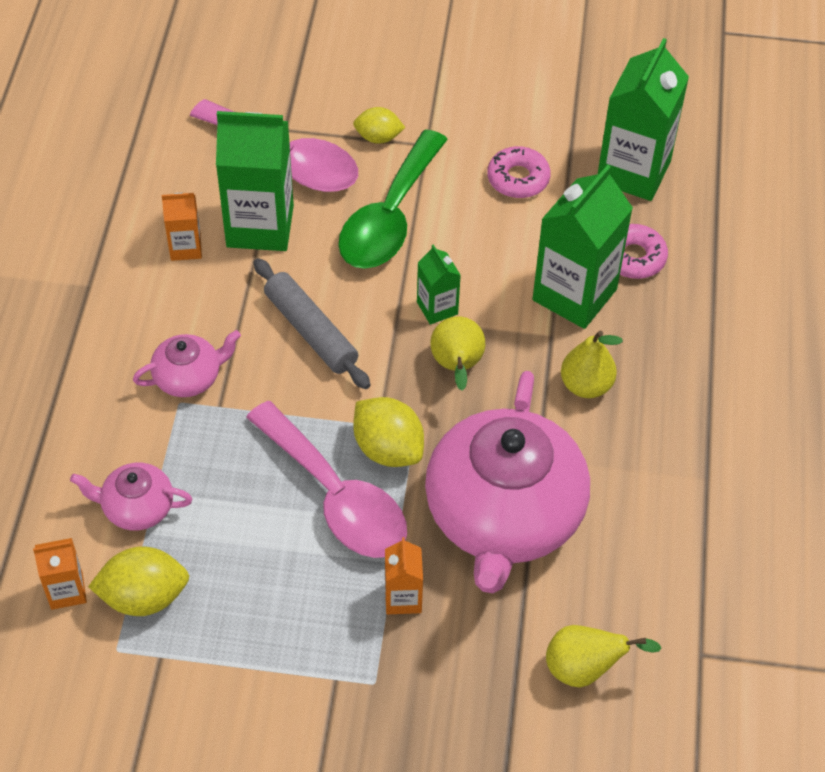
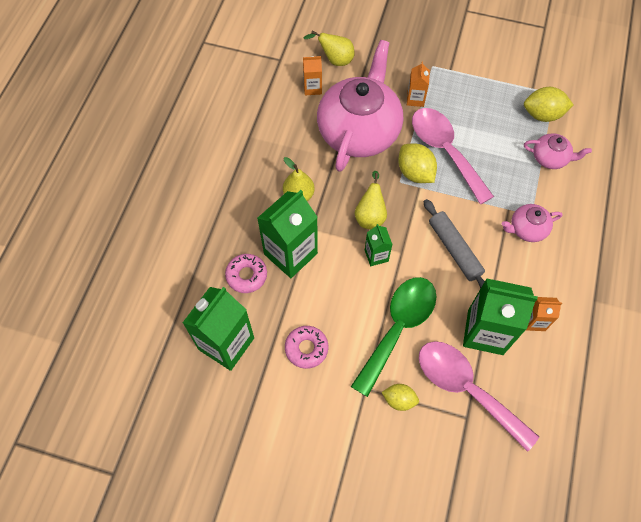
camera: 170 degrees left, 10 degrees up
orange carton [33,538,87,610] -> orange carton moved to [303,56,322,95]

